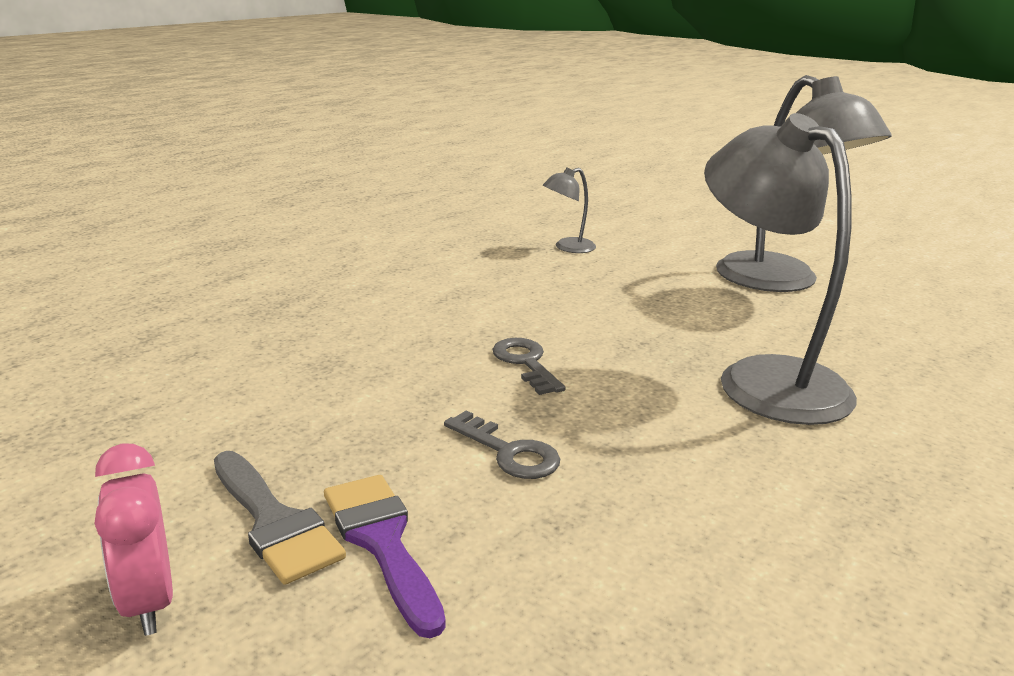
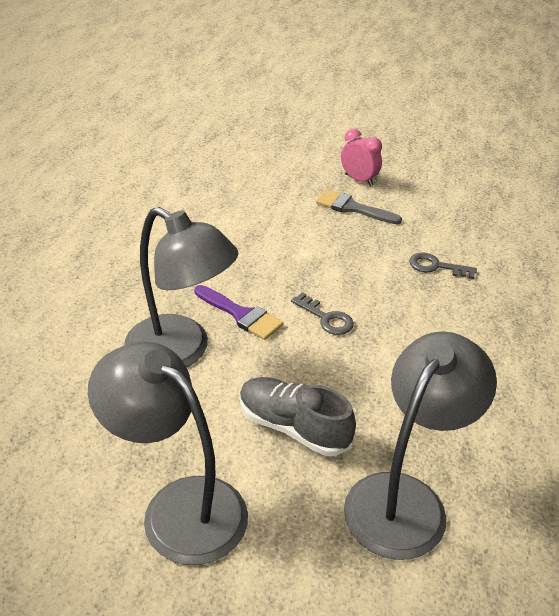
camera: 155 degrees right, 15 degrees up
purple brush [324,475,446,638] -> purple brush moved to [194,285,283,340]
grey key [444,410,560,479] -> grey key moved to [409,253,477,279]
grey lamp [543,168,596,253] -> grey lamp [344,331,497,560], size x2.26
none -> grey shoe [240,377,356,456]

